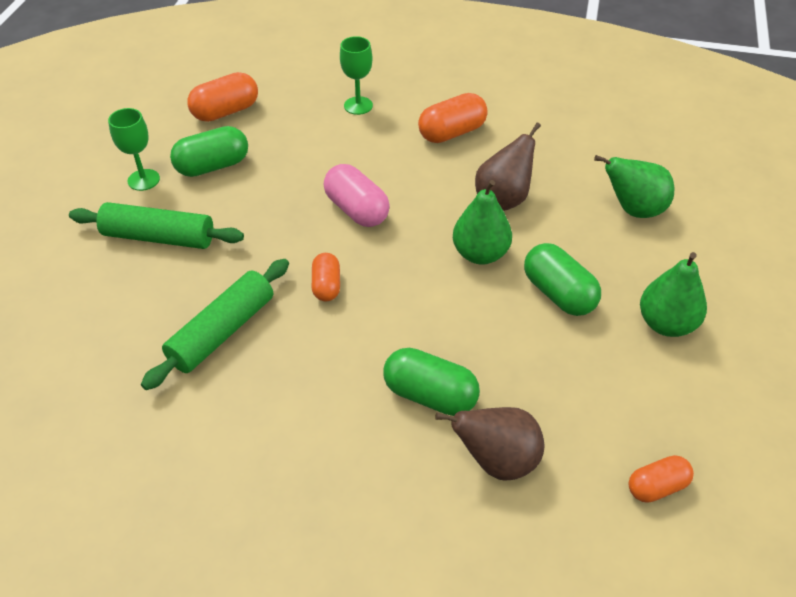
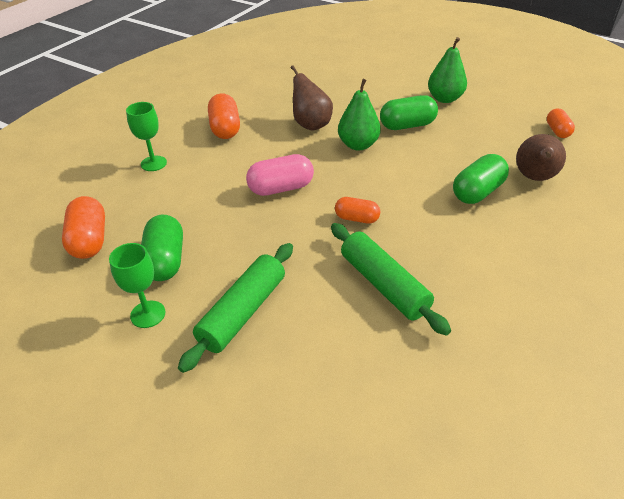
camera: 70 degrees left, 5 degrees down
green pear [594,155,674,218] -> none

